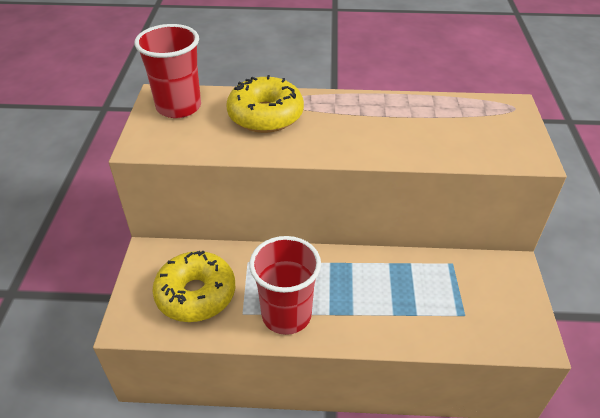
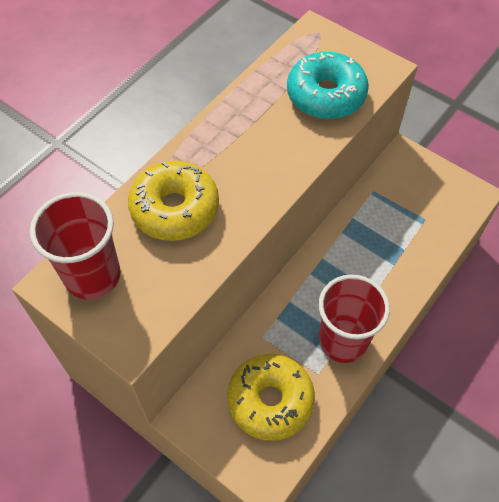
camera: 55 degrees left, 15 degrees up
none -> turquoise donut [287,52,369,119]

